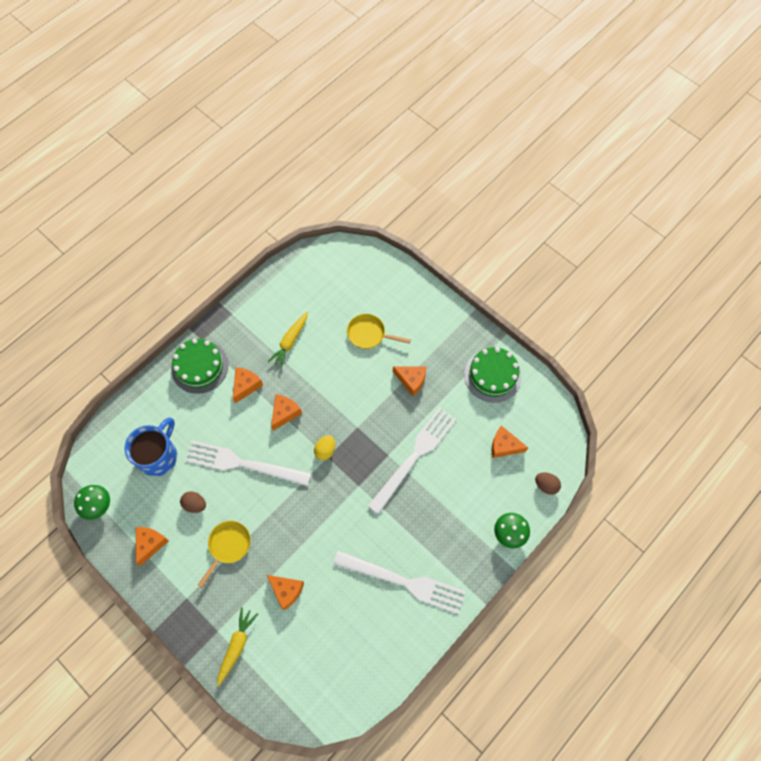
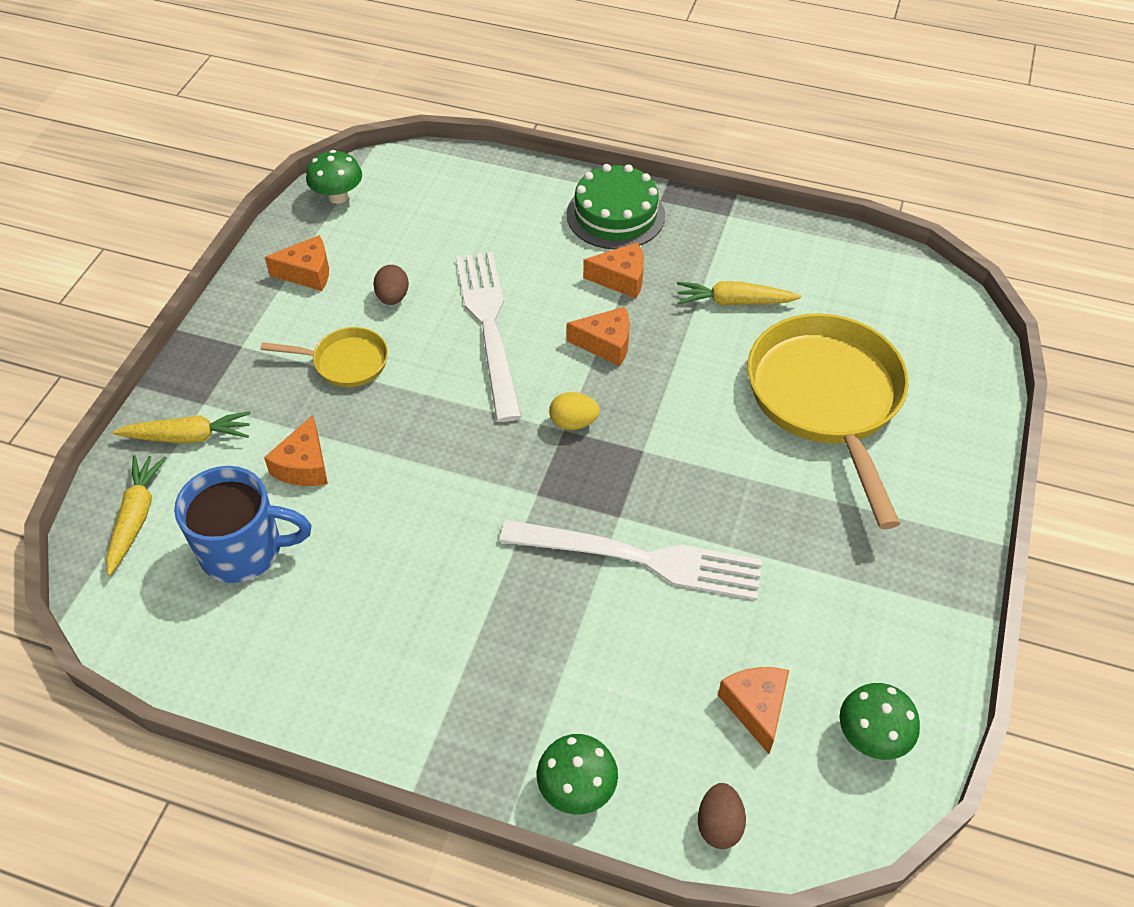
camera: 65 degrees right, 15 degrees down
blue mug [125,417,177,477] -> blue mug moved to [174,466,312,583]
white fork [333,551,466,614] -> none
yellow pan [347,314,411,349] -> yellow pan [747,313,909,529], size x2.08
orange cheese [393,366,426,396] -> none
green cake [464,347,522,402] -> none
none -> yellow carrot [106,455,166,576]
none -> green mushroom [840,683,920,760]

